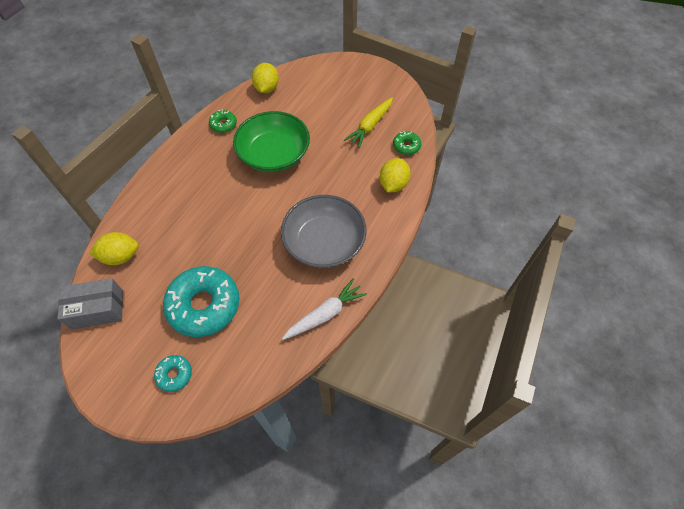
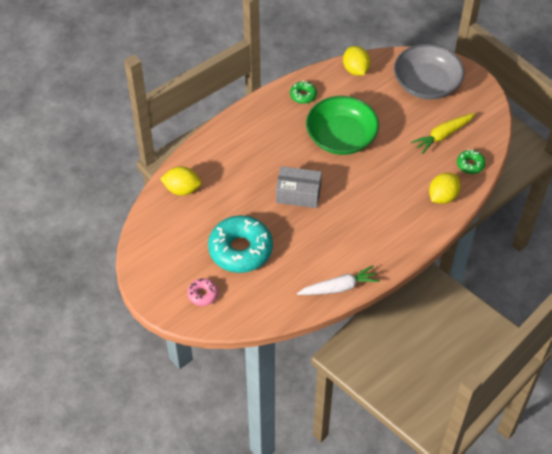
camera: 20 degrees right, 5 degrees down
grey box [57,278,123,330] -> grey box moved to [276,166,322,208]
turquoise donut [154,355,192,392] -> pink donut [187,278,218,306]
yellow lemon [252,63,279,93] -> yellow lemon turned 45 degrees counterclockwise [343,46,370,76]
grey bowl [281,195,367,268] -> grey bowl moved to [394,44,465,100]

